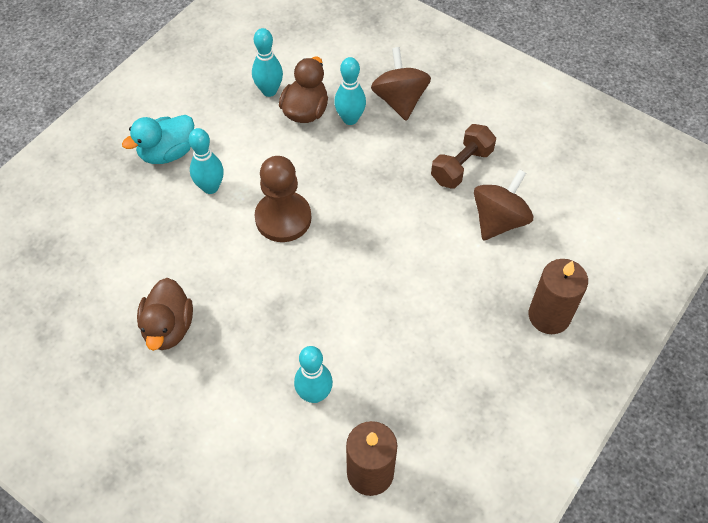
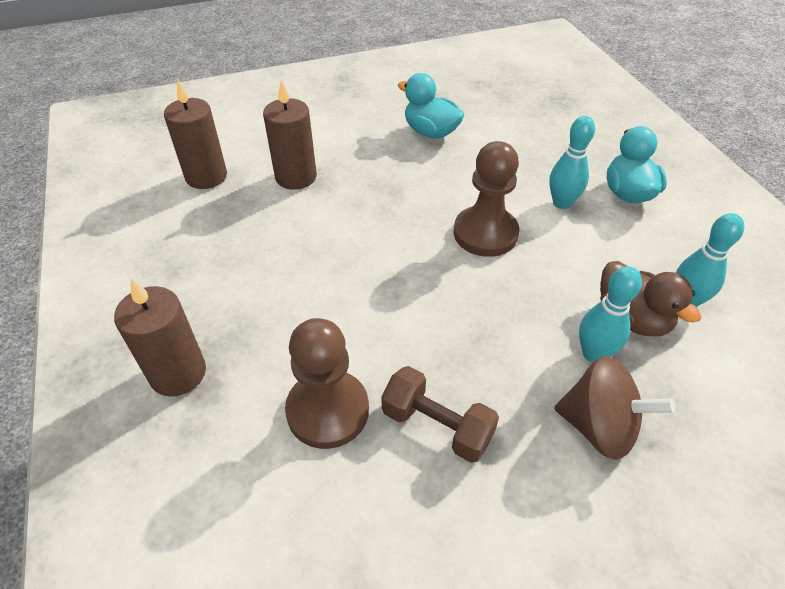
camera: 125 degrees right, 10 degrees down
brown duck [137,278,193,351] -> turquoise duck [398,73,464,139]
turquoise bowling pin [294,346,333,403] -> brown candle [263,80,317,190]
brown dumbbell [431,124,496,188] -> brown dumbbell turned 45 degrees counterclockwise [381,366,499,463]
brown spinning top [474,169,533,240] -> brown pawn [285,318,369,449]

